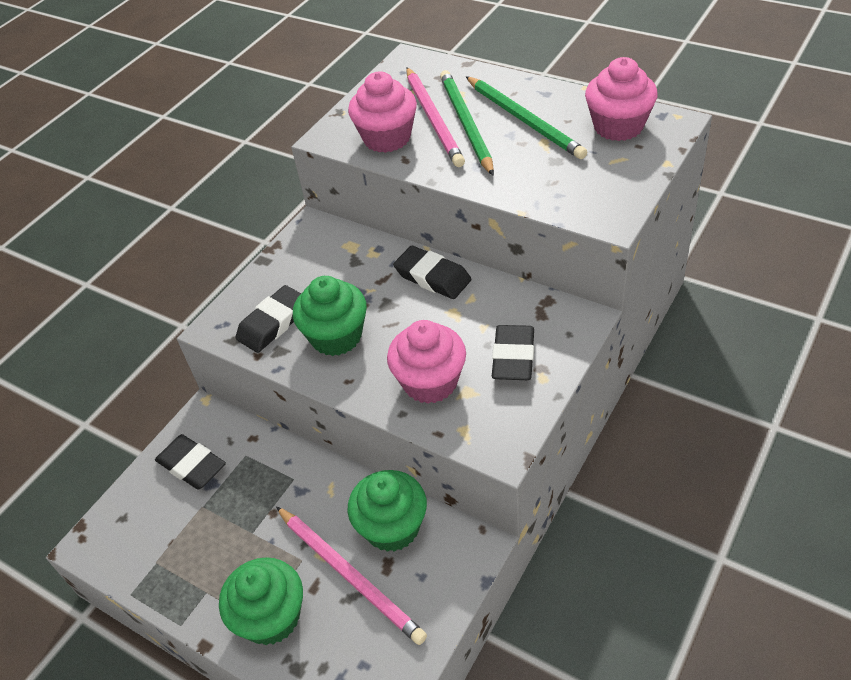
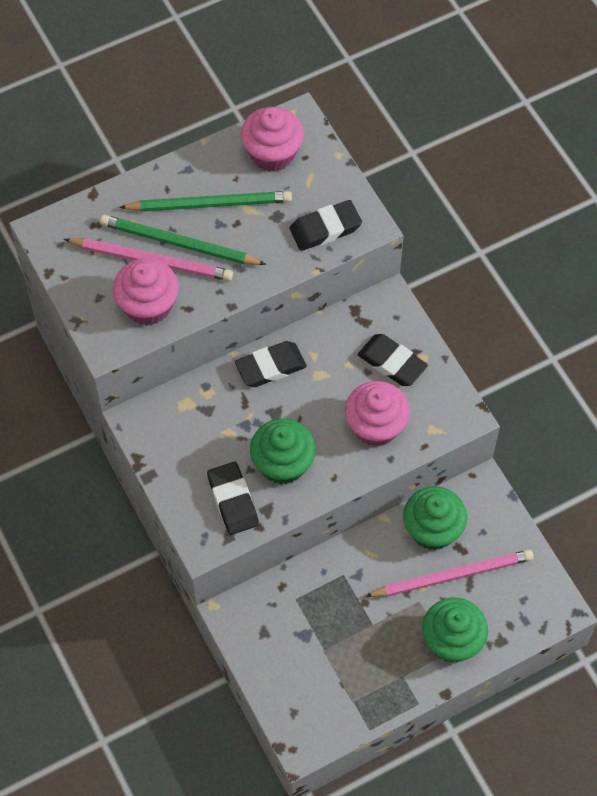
camera: 65 degrees left, 15 degrees up
black eraser [155,434,226,490] -> black eraser moved to [290,200,362,251]

